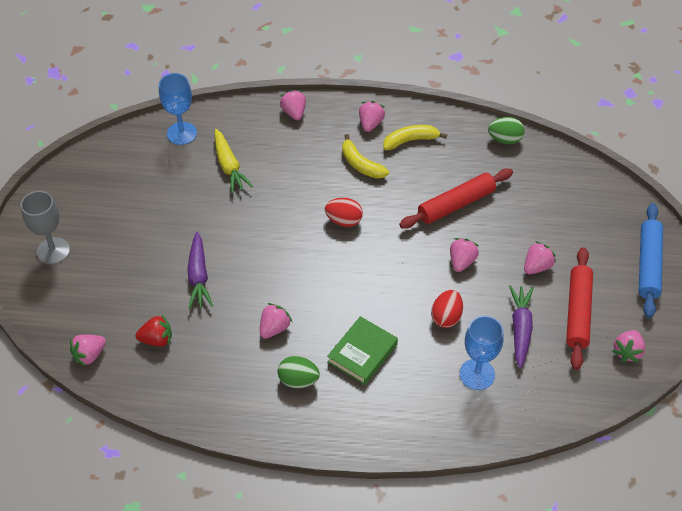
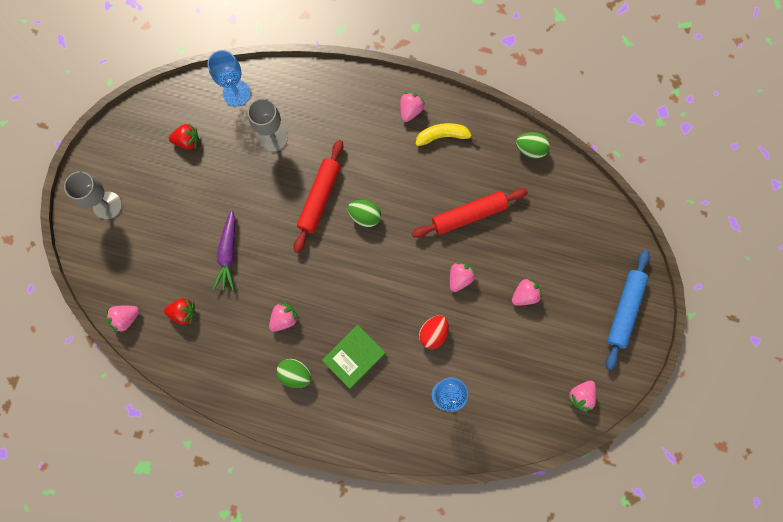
camera: 10 degrees right, 25 degrees up
yellow carrot [215,129,253,194] -> grey goblet [247,98,288,152]
pink strawberry [280,90,306,120] -> none
red egg [325,198,363,227] -> green egg [347,200,381,227]
yellow banana [342,134,389,179] -> none
purple carrot [509,285,534,369] -> none
red rolling pin [566,247,593,370] -> red rolling pin moved to [294,140,343,253]
none -> red strawberry [169,123,199,150]

